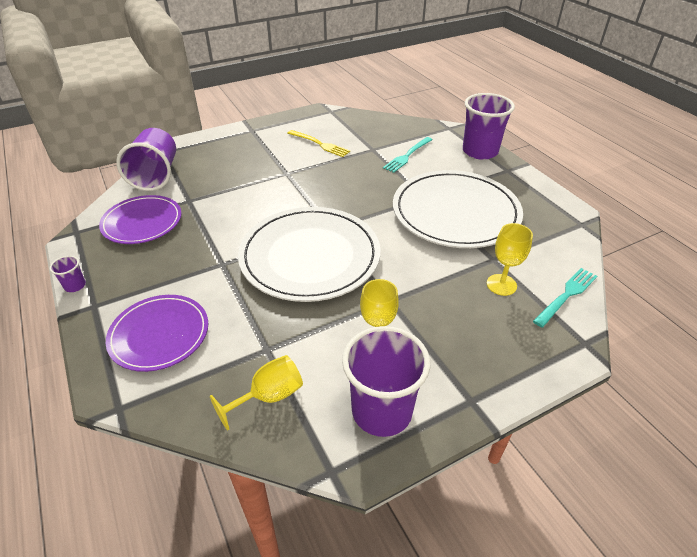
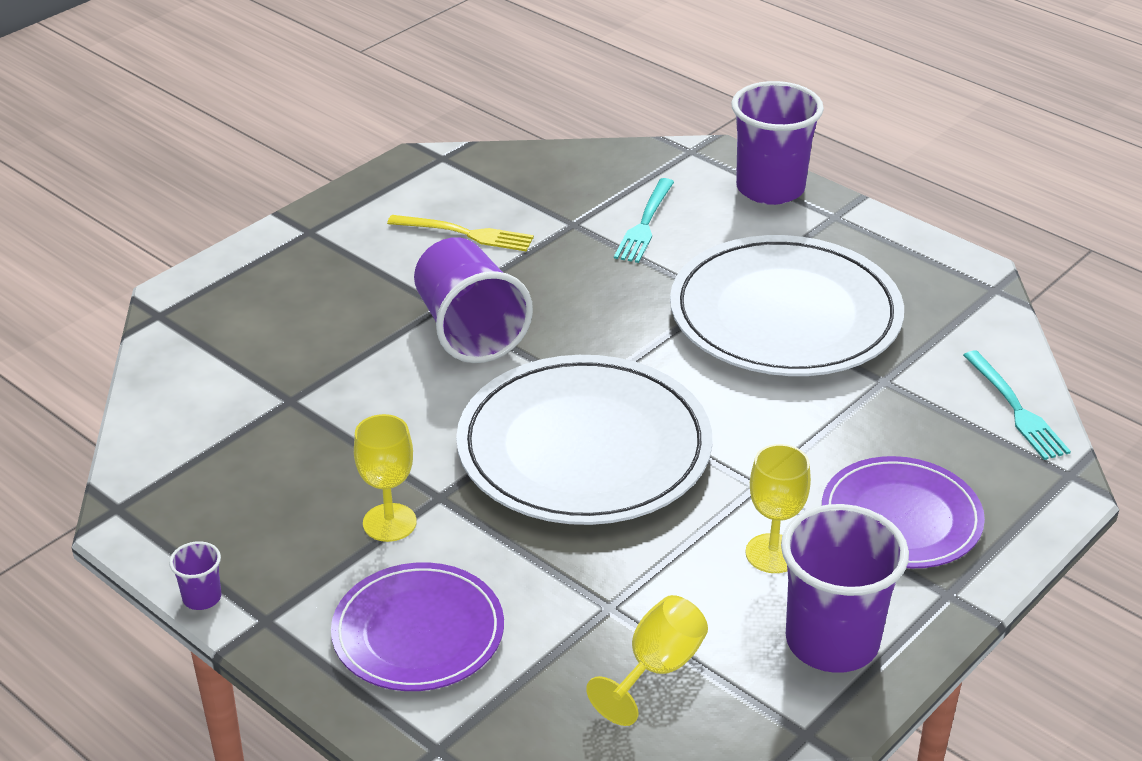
camera: 20 degrees left, 5 degrees down
purple plate [99,195,181,244] -> purple plate moved to [822,456,985,568]
purple cup [116,128,176,191] -> purple cup moved to [414,237,533,363]
yellow goblet [487,223,533,296] -> yellow goblet moved to [354,414,417,542]
turquoise fork [533,268,597,327] -> turquoise fork turned 135 degrees clockwise [963,351,1071,460]

